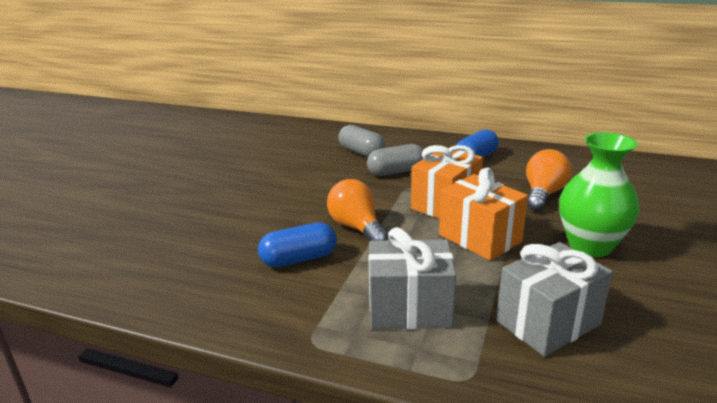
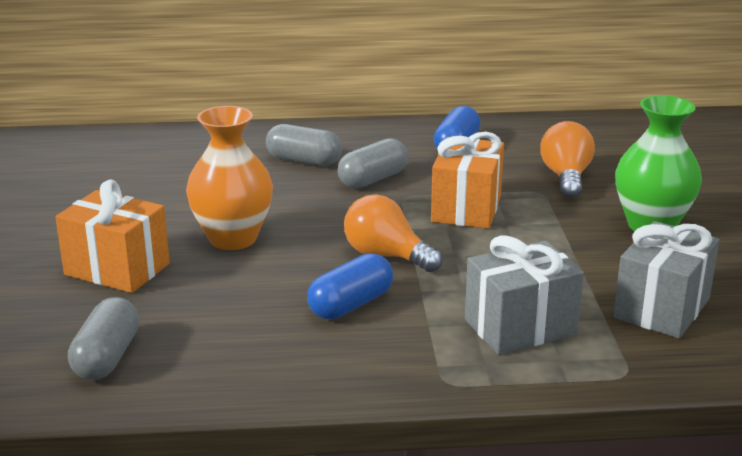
camera: 25 degrees left, 0 degrees up
orange gift [439,168,528,261] -> orange gift moved to [55,179,170,293]
none -> grey capsule [68,297,139,380]
none -> orange vase [186,106,273,250]

